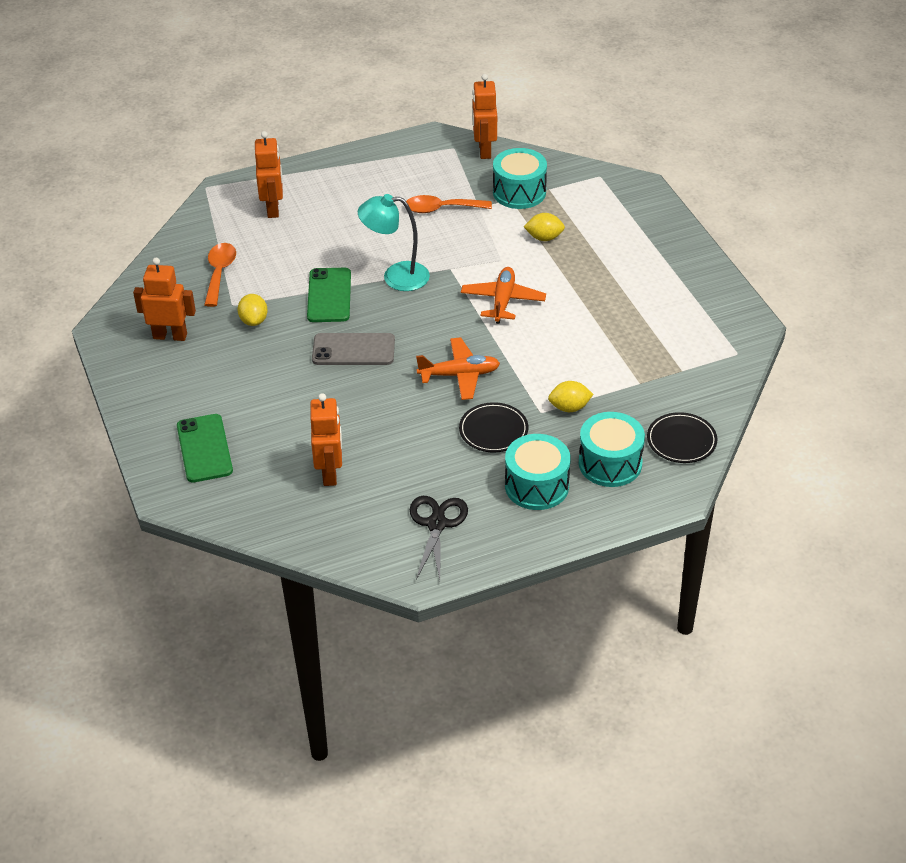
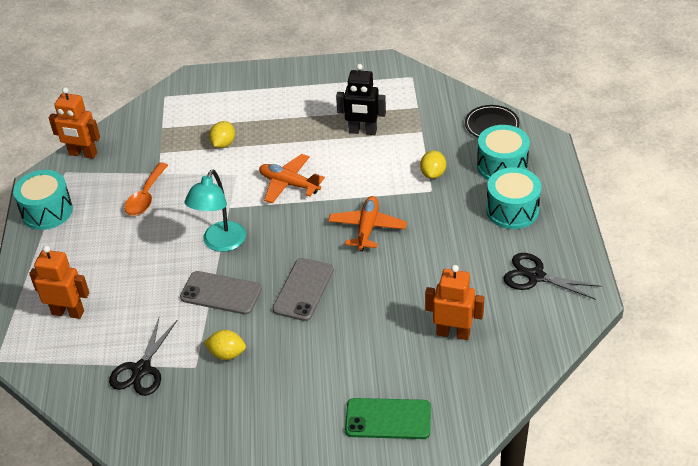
camera: 70 degrees left, 0 degrees up
orange robot [133,258,196,341] -> none
orange spoon [204,243,236,307] -> black scissors [109,318,177,396]
green phone [307,268,351,322] -> grey phone [180,271,262,315]
black plate [459,402,528,452] -> none
turquoise drum [493,148,547,209] -> turquoise drum moved to [13,170,73,230]
none -> black robot [336,64,386,135]

